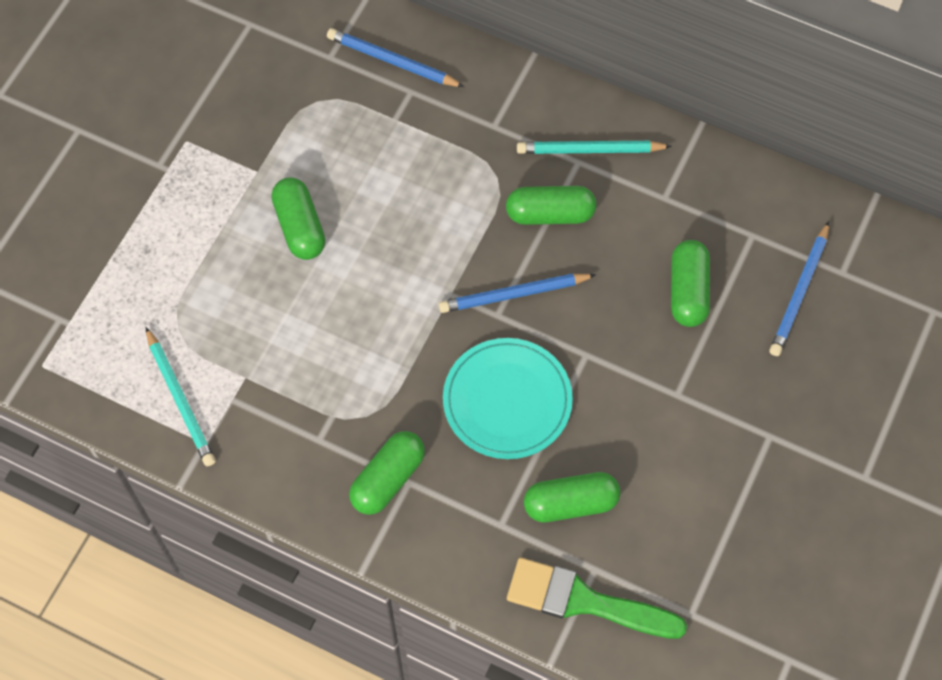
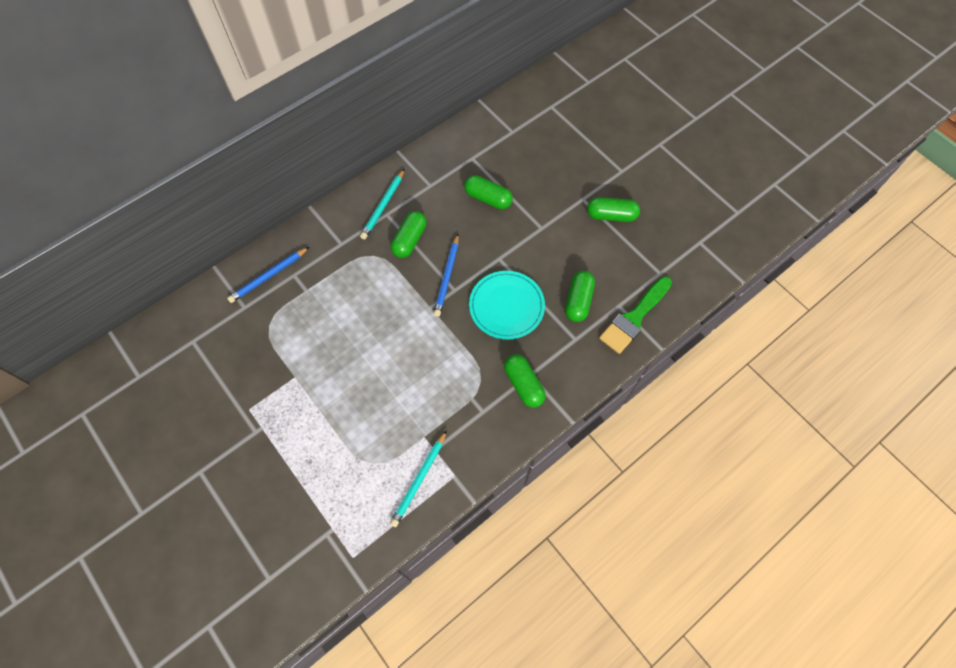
camera: 65 degrees left, 0 degrees up
turquoise pencil [146,327,216,466] -> turquoise pencil turned 120 degrees clockwise [390,430,447,527]
green capsule [271,177,325,260] -> green capsule moved to [587,197,640,222]
blue pencil [769,222,829,356] -> none

